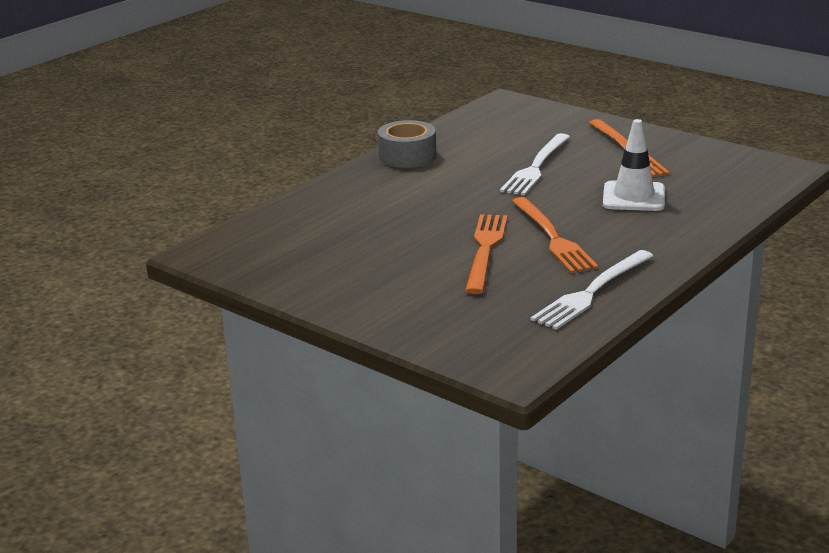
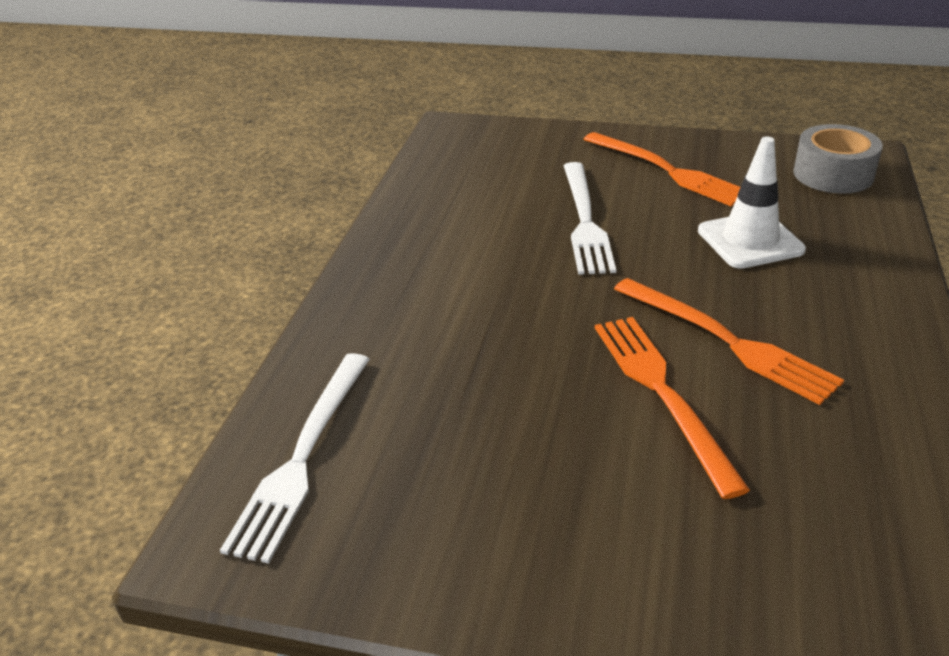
camera: 25 degrees left, 10 degrees up
grey tape [378,120,436,168] -> grey tape moved to [793,124,883,194]
white fork [531,250,653,330] -> white fork moved to [220,353,370,564]

